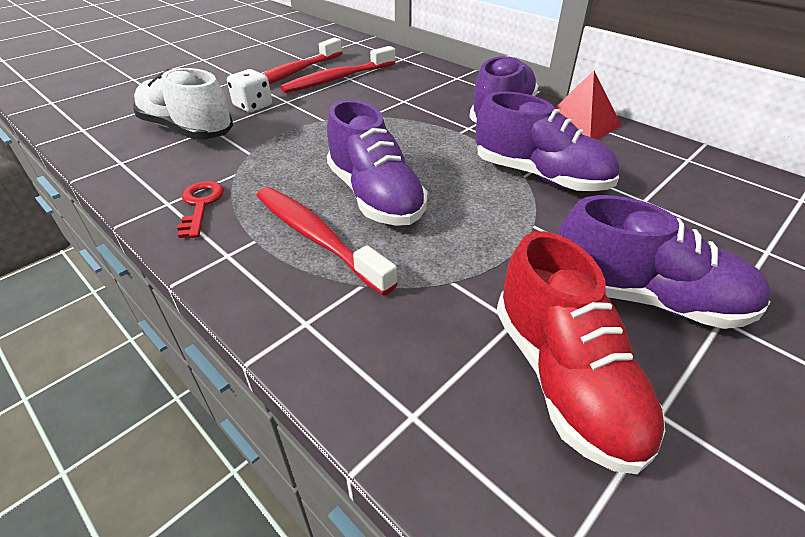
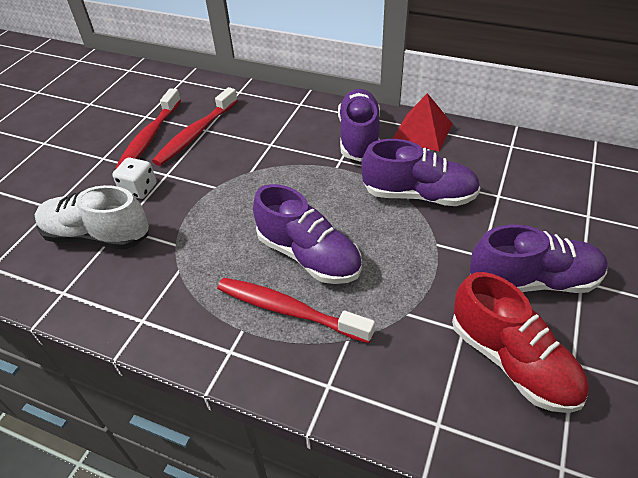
camera: 20 degrees left, 5 degrees up
red key [177,181,224,238] -> none

